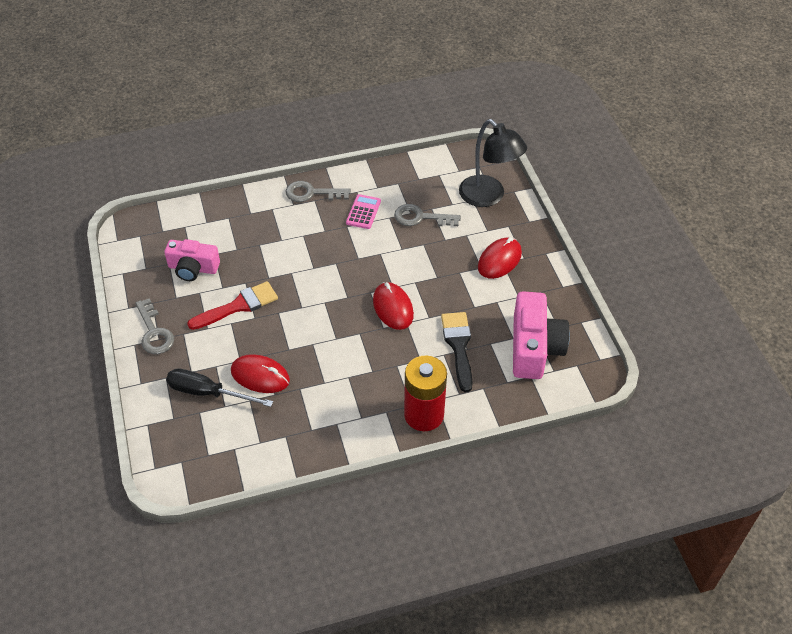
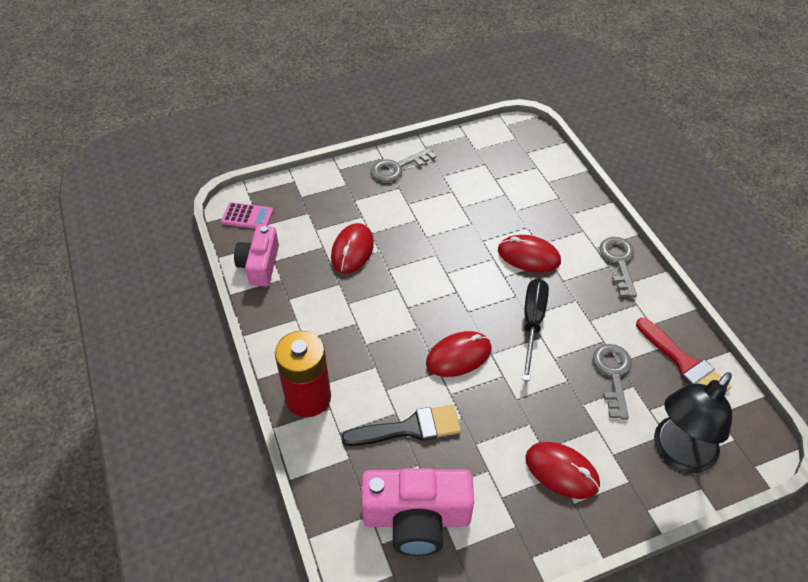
camera: 85 degrees right, 0 degrees up
pink camera [164,239,220,281] -> pink camera moved to [234,226,279,286]
black screwdriver [166,368,273,407] -> black screwdriver moved to [522,278,549,381]
red brush [187,281,278,330] -> red brush moved to [636,318,732,392]
pink calculator [346,194,381,229] -> pink calculator moved to [221,202,273,229]
none -> red mouse [498,235,561,272]

